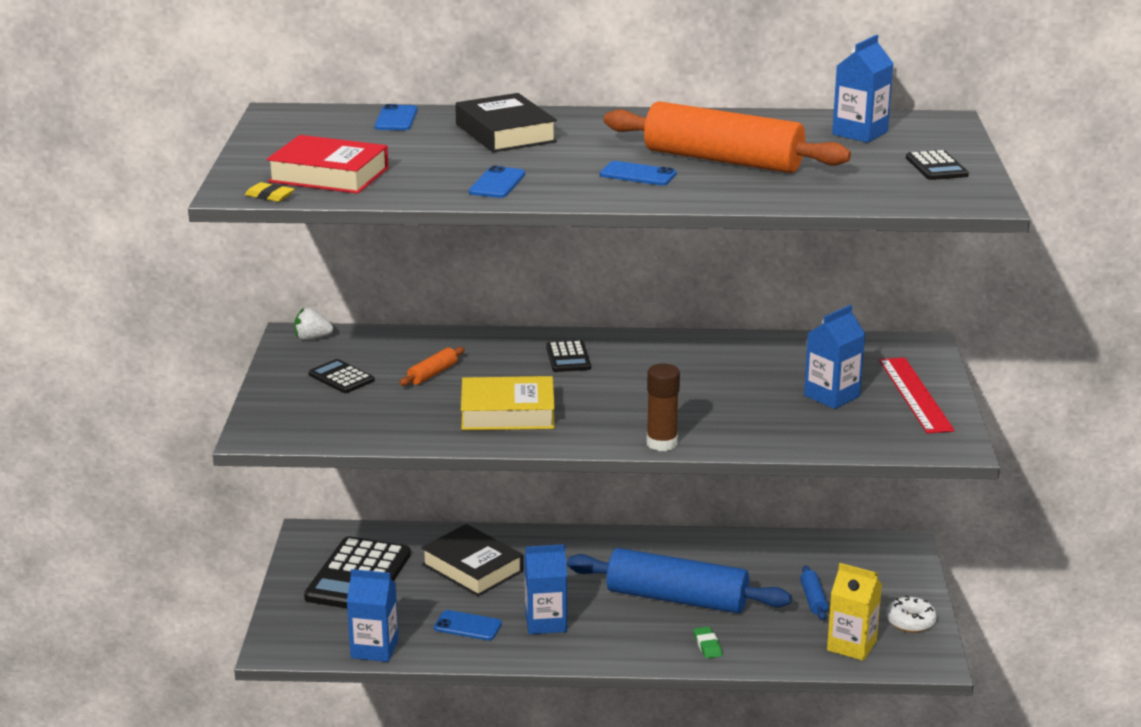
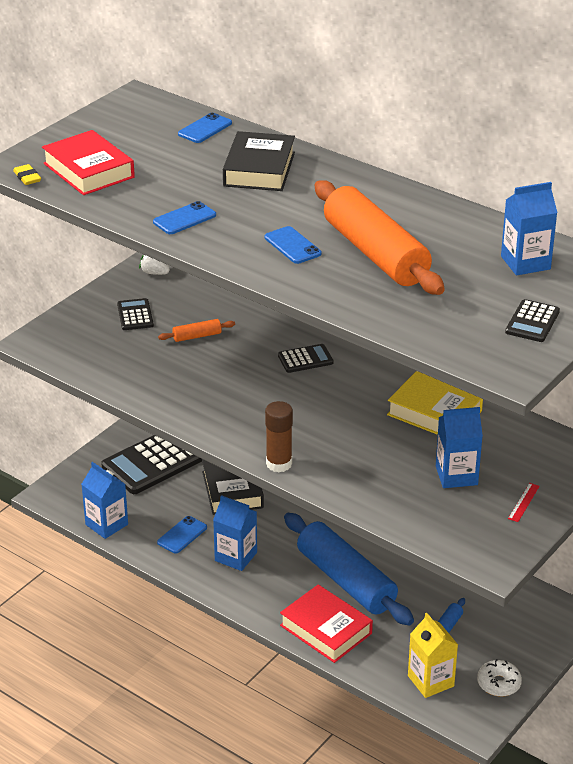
camera: 35 degrees right, 10 degrees up
blue phone [434,610,502,640] -> blue phone turned 75 degrees clockwise [157,516,207,554]
yellow book [461,376,555,430] -> yellow book moved to [387,371,483,435]
black calculator [546,340,591,372] -> black calculator turned 135 degrees counterclockwise [278,344,334,373]
green eraser [694,626,722,659] -> red book [280,584,373,663]
red ruler [879,357,955,433] -> red ruler [508,483,540,522], size x0.43

